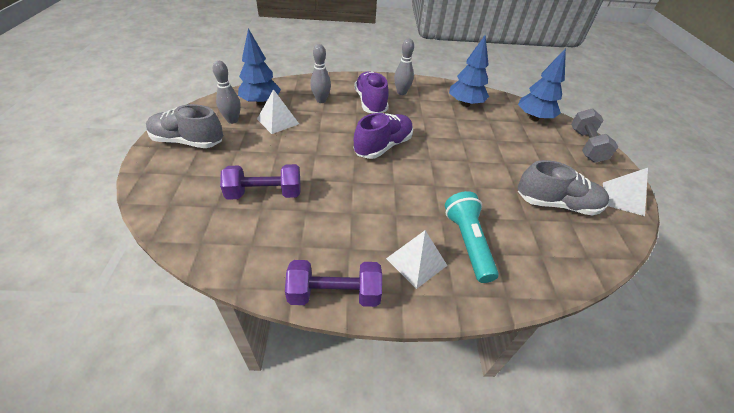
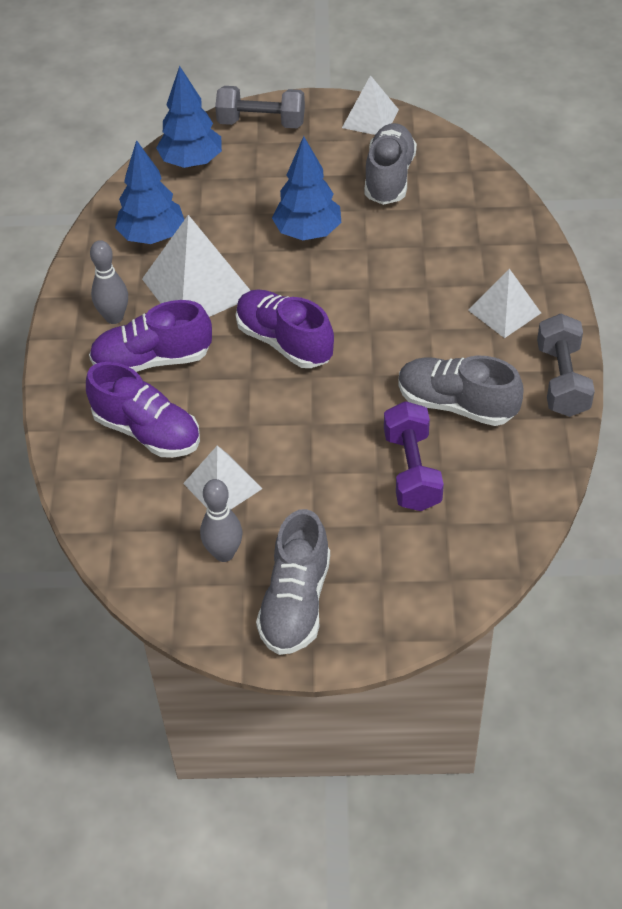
camera: 85 degrees left, 5 degrees up
blue tree [238,28,281,106] -> blue tree moved to [272,136,341,240]
purple dumbbell [285,260,382,307] -> grey dumbbell [537,313,595,417]
grey bowling pin [310,44,331,103] -> purple shoe [86,362,200,458]
turquoise flashlight [445,191,499,283] -> none
none -> white pyramid [142,215,251,317]
none -> grey shoe [398,356,524,426]

